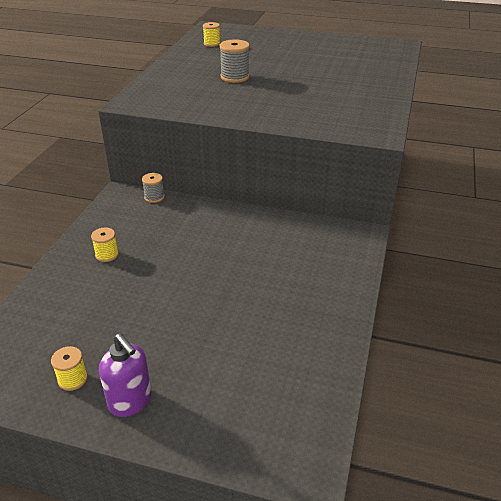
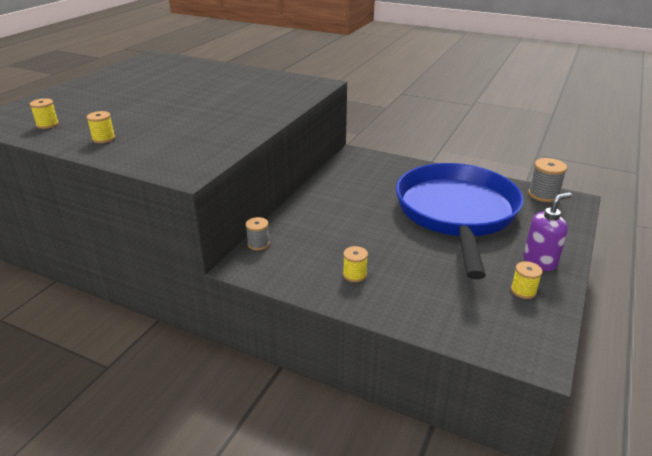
camera: 80 degrees left, 5 degrees down
grey spool [220,39,250,83] -> grey spool moved to [528,158,567,202]
none -> yellow spool [87,111,115,143]
none -> blue pan [396,163,524,279]

